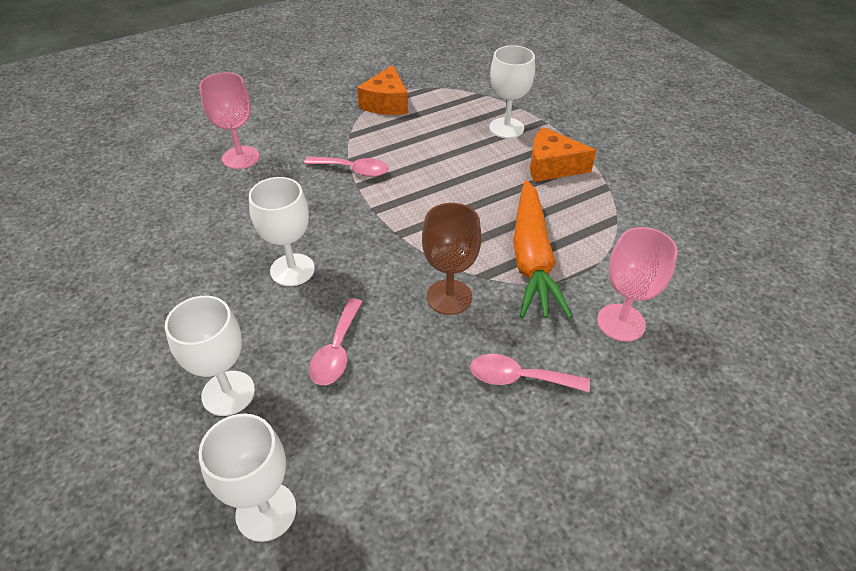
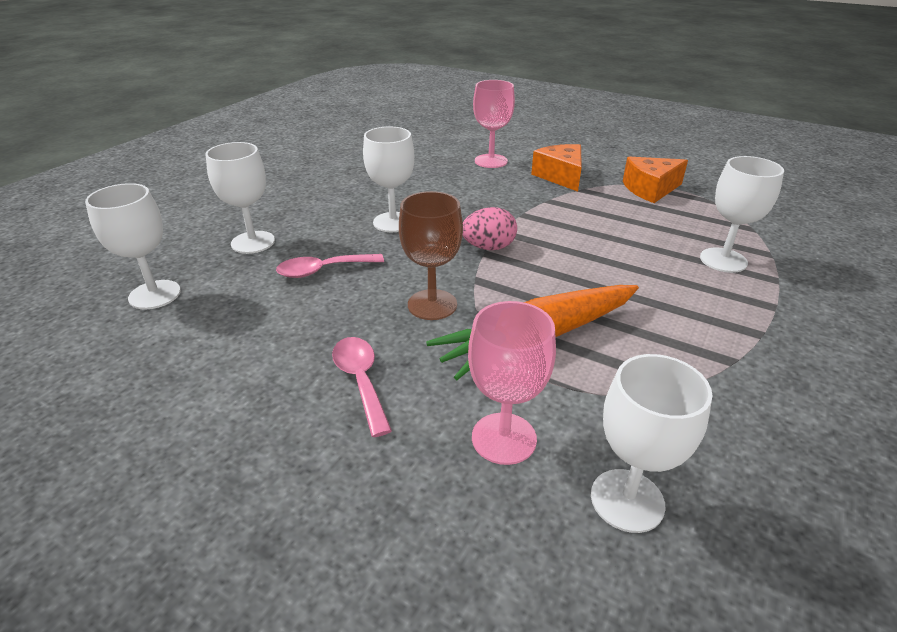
camera: 60 degrees right, 10 degrees down
pink spoon [304,156,388,177] -> none
orange cheese [530,127,596,182] -> orange cheese moved to [531,144,582,192]
none -> pink egg [463,207,517,250]
none -> white goblet [591,354,713,533]

